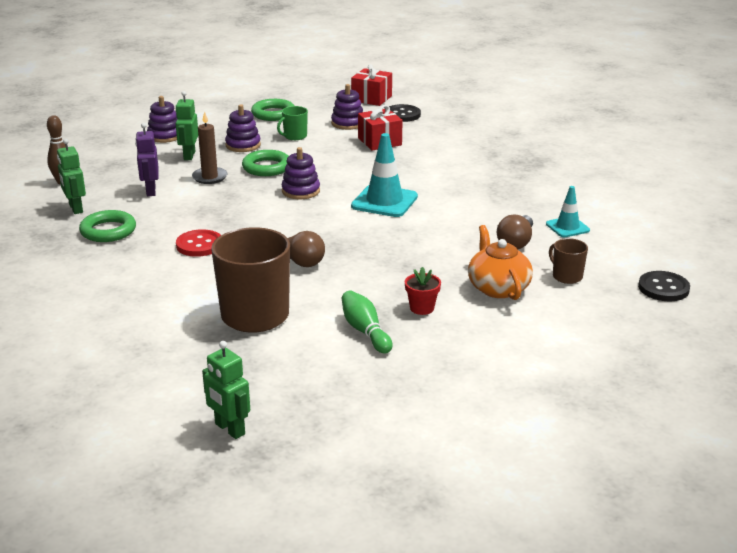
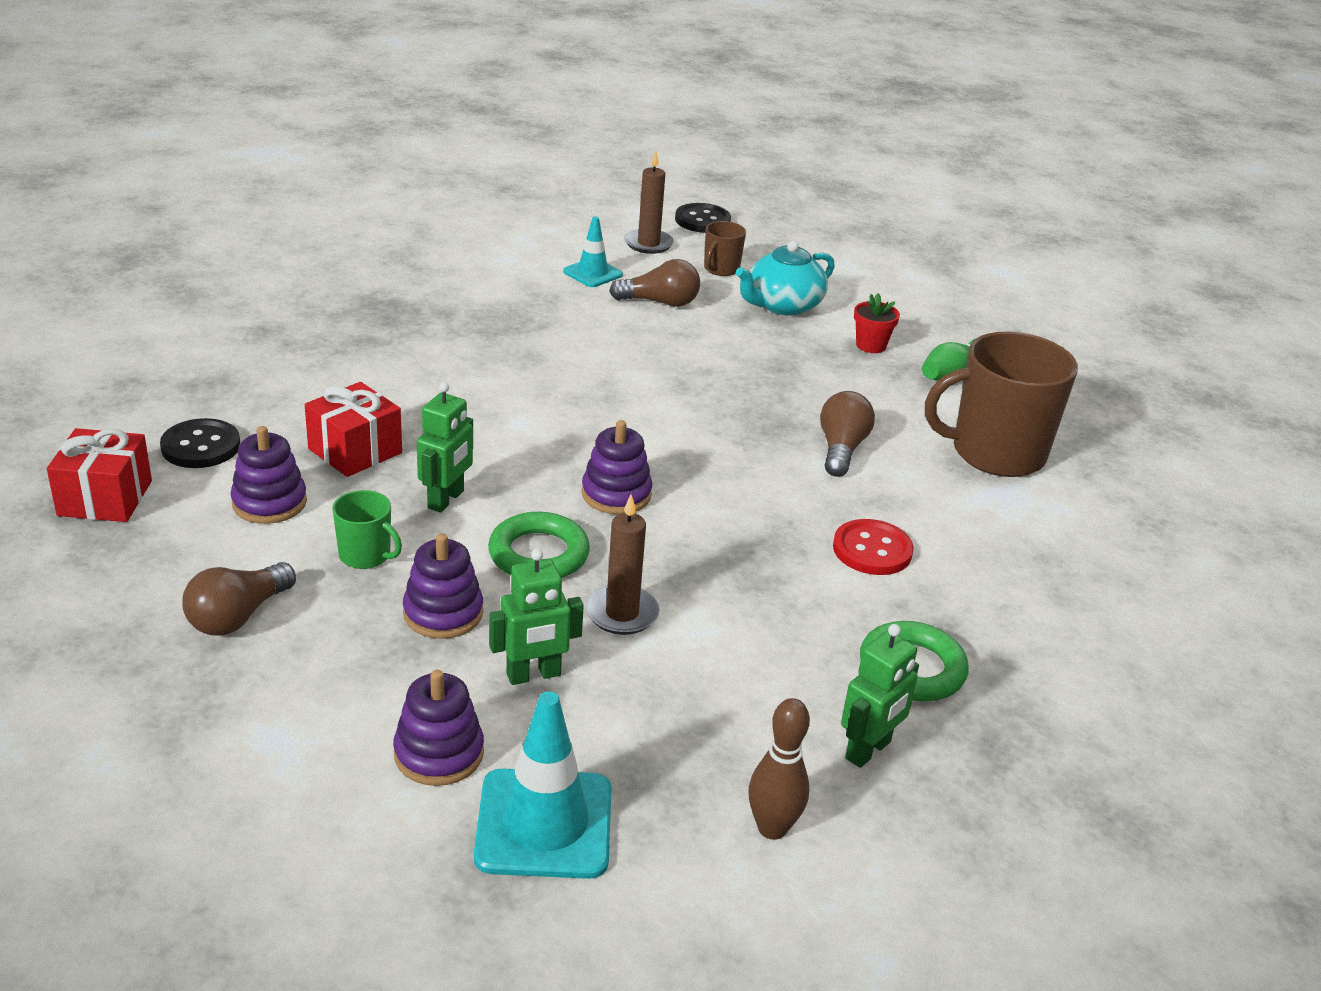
camera: 115 degrees left, 5 degrees up
purple robot [135,123,159,196] -> none
green robot [202,341,250,439] -> green robot moved to [417,382,473,513]
green ring [251,99,294,121] -> brown light bulb [182,562,296,636]
turquoise traffic cone [351,133,418,217] -> turquoise traffic cone moved to [474,691,611,879]
orange teapot [468,225,533,300] -> turquoise teapot [736,241,835,316]
none -> brown candle [624,150,674,254]

